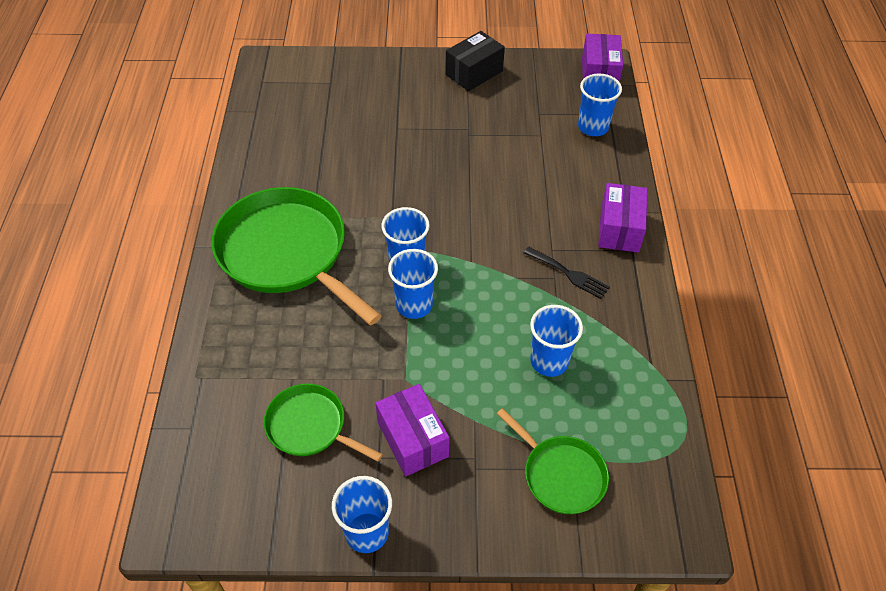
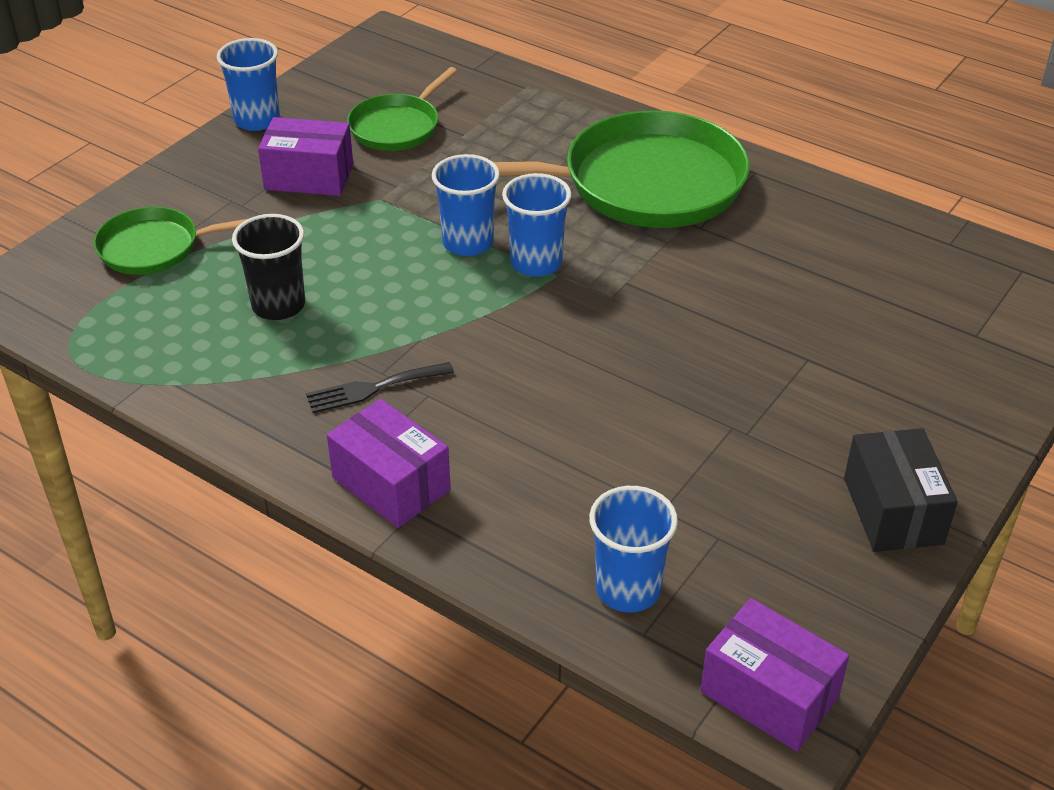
camera: 125 degrees right, 10 degrees down
green pan [264,383,383,462] -> green pan turned 150 degrees clockwise [347,67,457,151]
blue cup [530,305,583,377] -> black cup [232,214,305,320]

